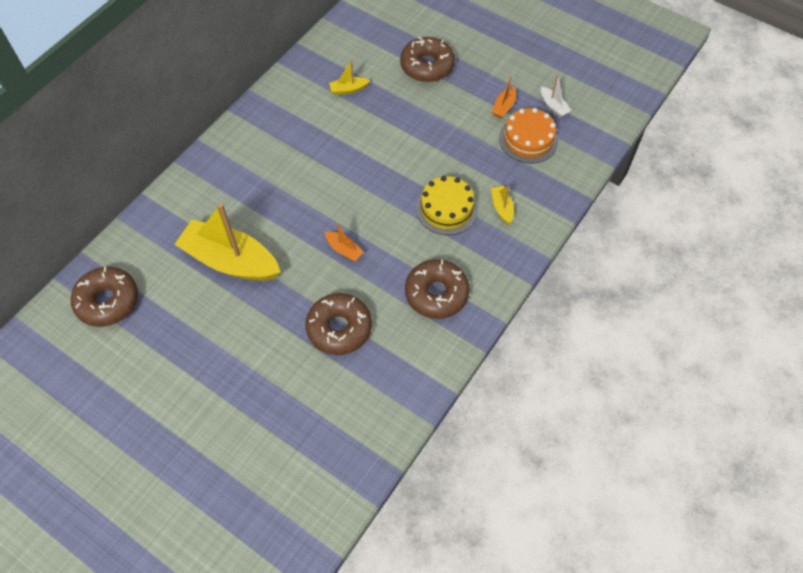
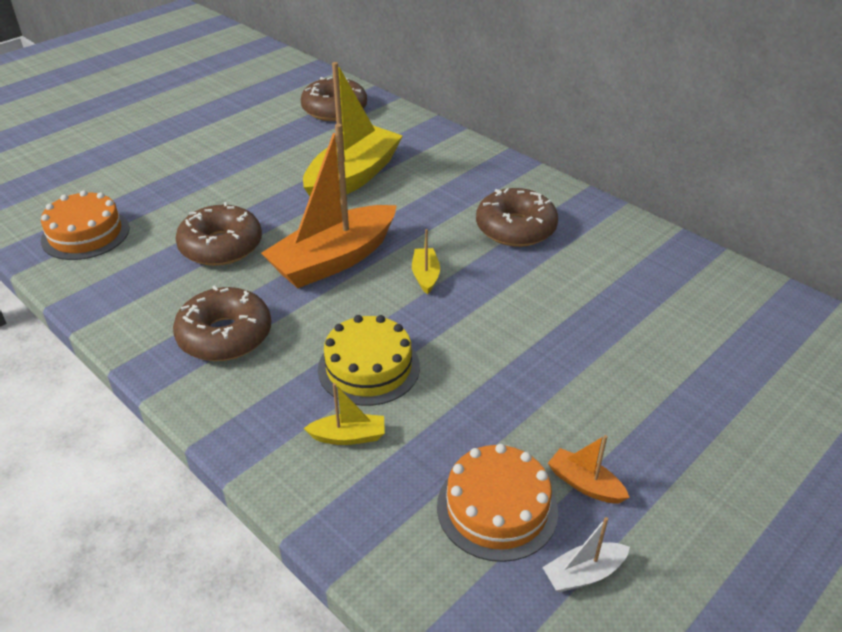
camera: 100 degrees right, 20 degrees down
orange boat [325,222,364,261] -> orange boat [261,124,397,288], size x2.38
yellow boat [329,60,370,95] -> yellow boat moved to [412,229,440,294]
brown donut [400,37,455,82] -> brown donut moved to [476,188,558,247]
none -> orange cake [41,190,129,260]

